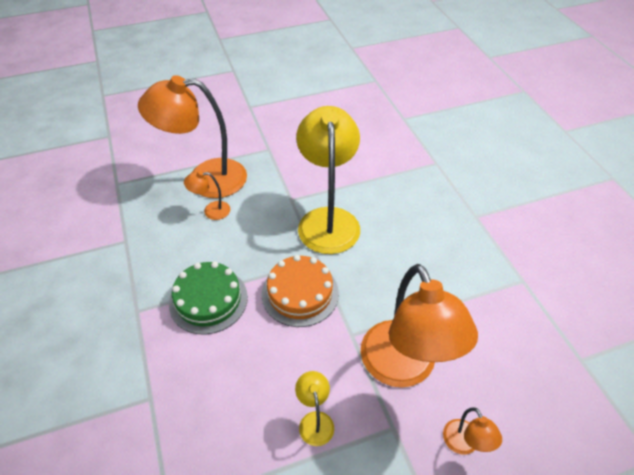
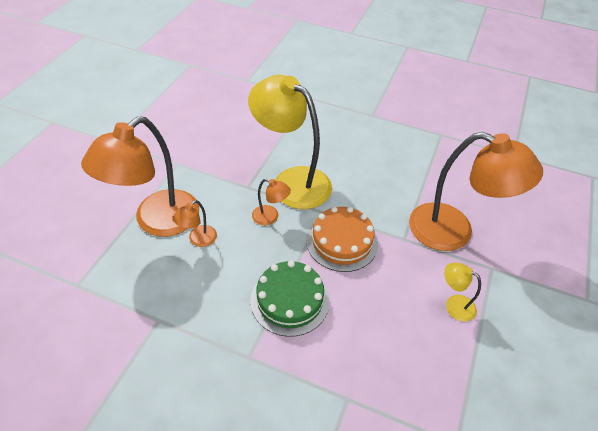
camera: 50 degrees left, 0 degrees up
orange lamp [443,407,502,455] -> orange lamp moved to [252,179,291,225]

